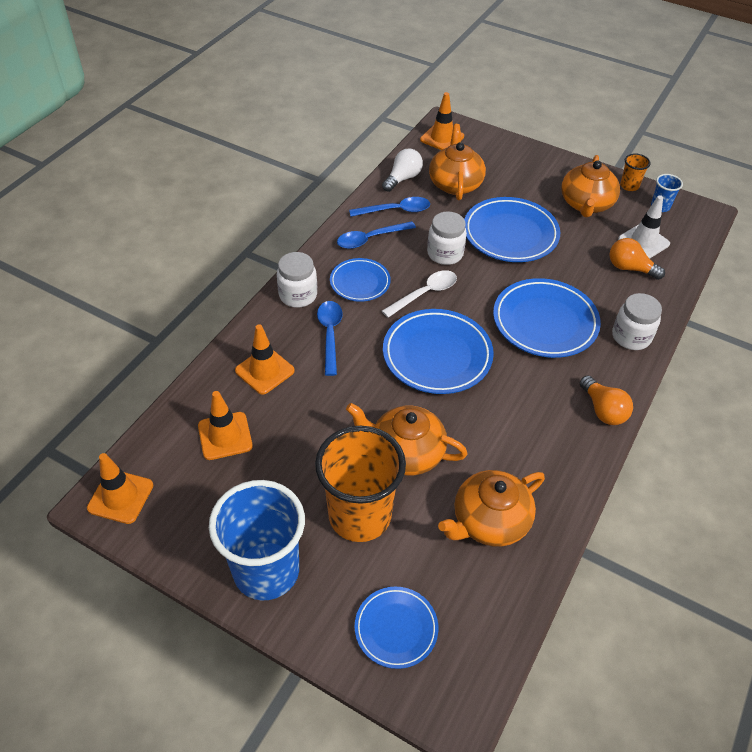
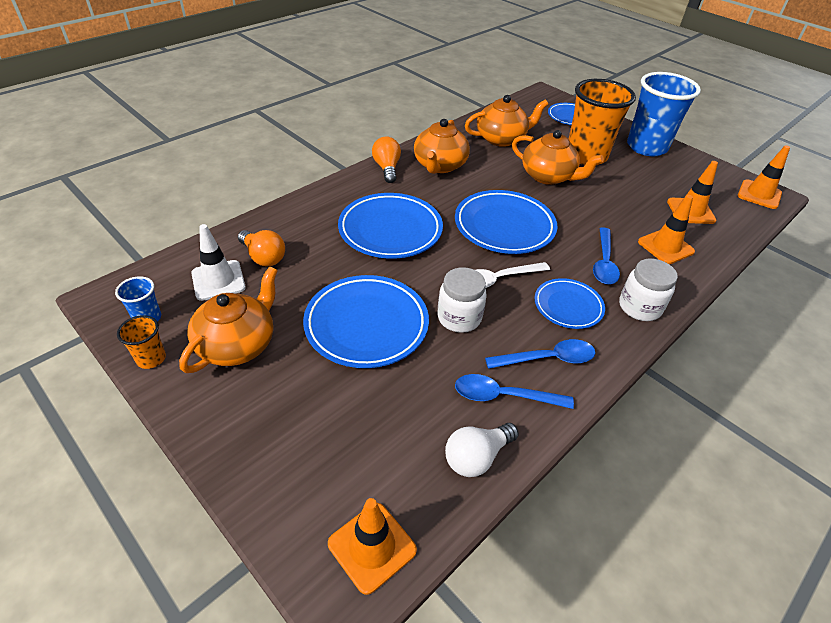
camera: 165 degrees left, 5 degrees down
orange teapot [429,124,486,201] -> orange teapot moved to [414,119,470,174]
white jar [612,293,662,350] -> none

